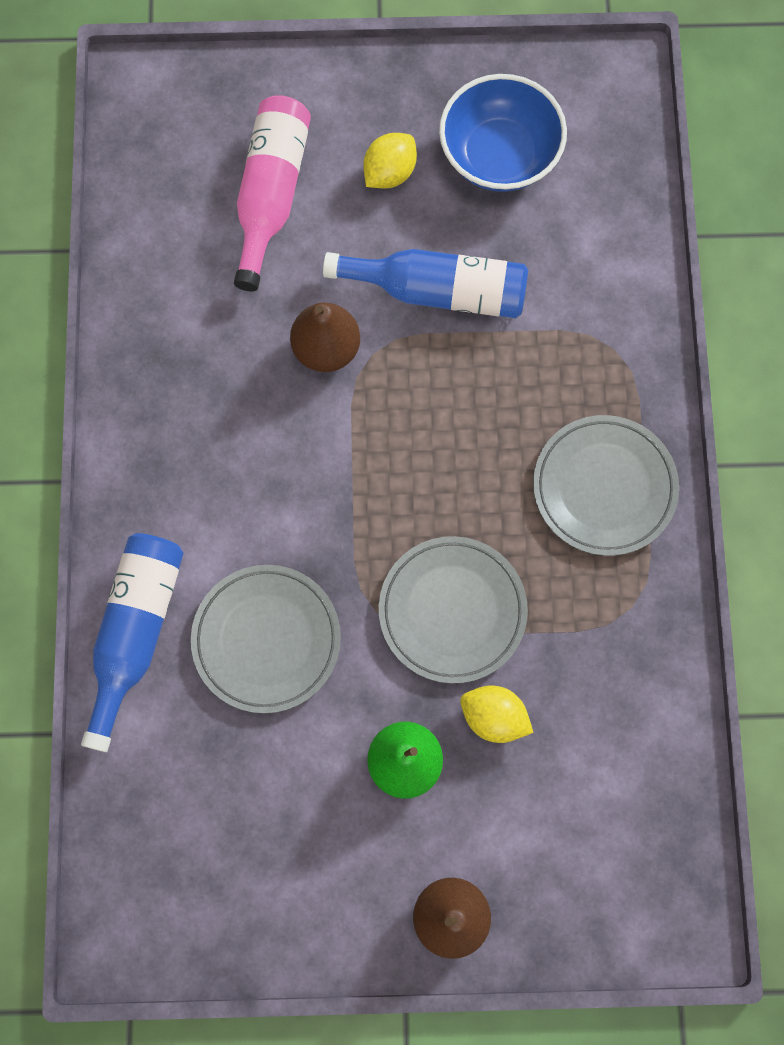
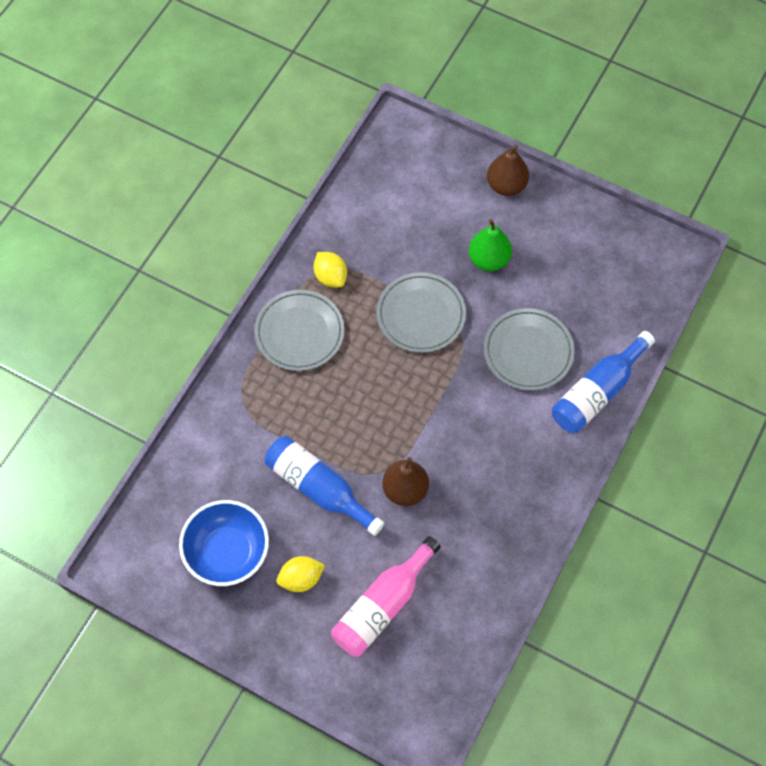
camera: 150 degrees left, 10 degrees down
yellow lemon [460,686,534,743] -> yellow lemon moved to [314,252,347,287]

